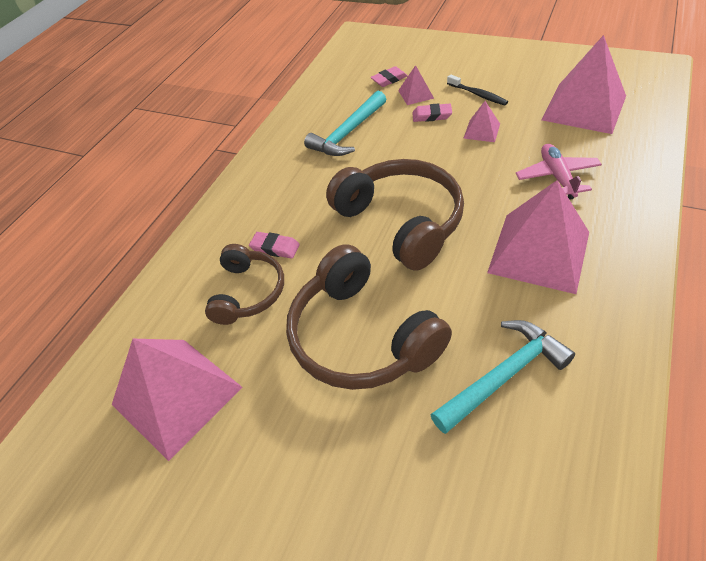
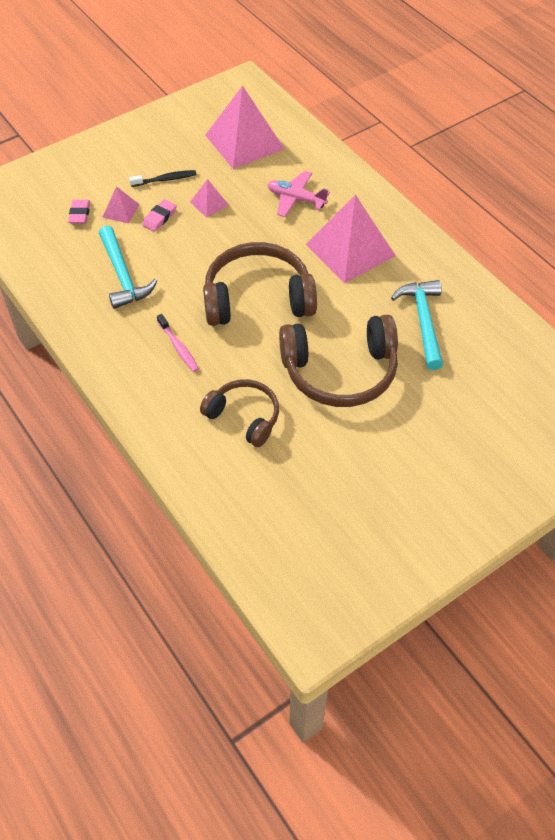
camera: 65 degrees left, 5 degrees up
pink pyramid [112,339,242,461] -> none
pink eraser [249,232,300,259] -> none
none -> pink toothbrush [157,314,199,372]

